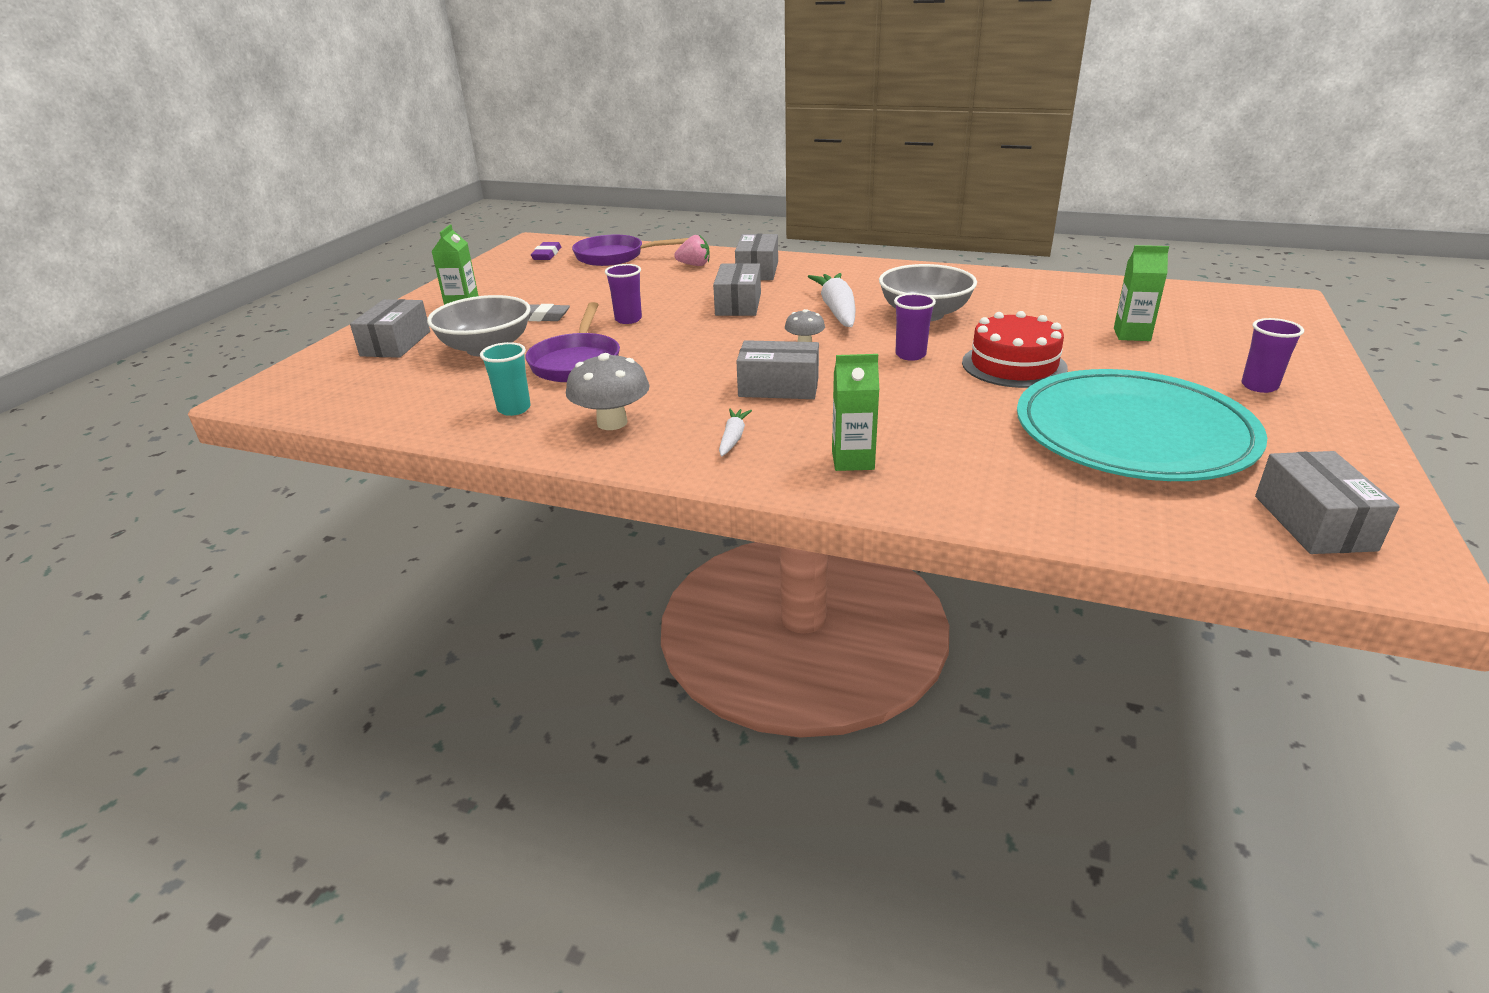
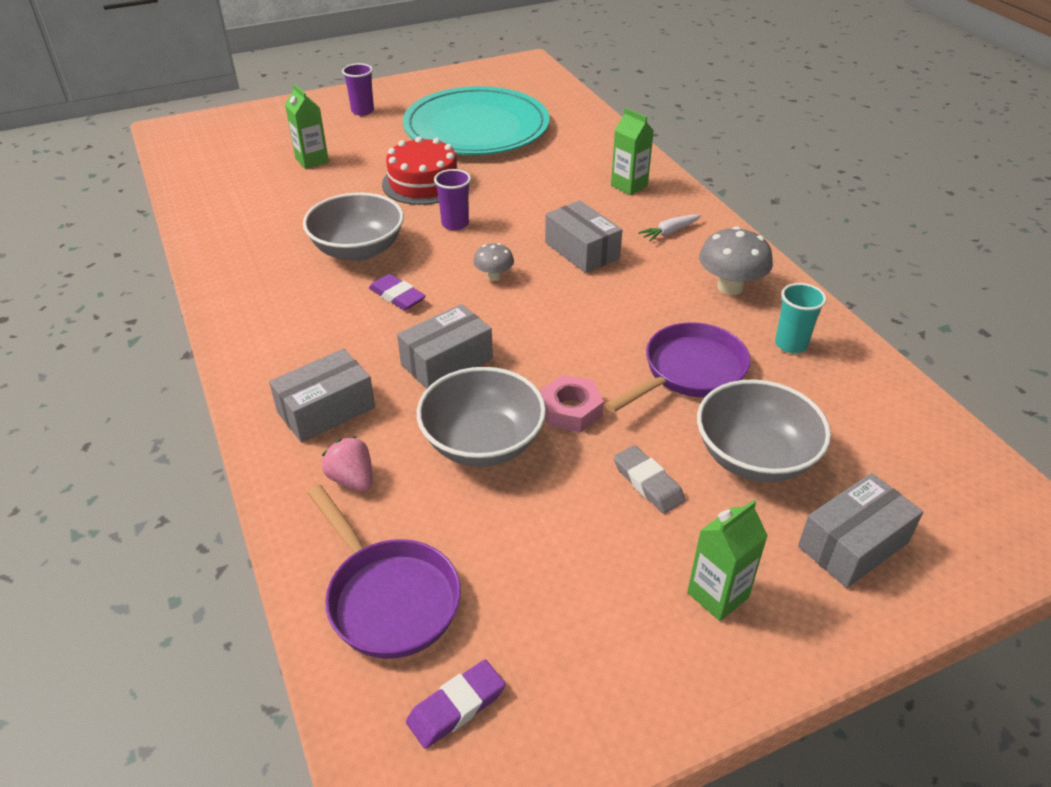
camera: 135 degrees left, 10 degrees up
purple cup [605,264,642,324] -> pink nut [540,375,604,433]
white carrot [808,273,856,327] -> purple eraser [369,274,426,310]
grey box [1255,451,1400,554] -> none
none -> grey bowl [417,367,546,467]

